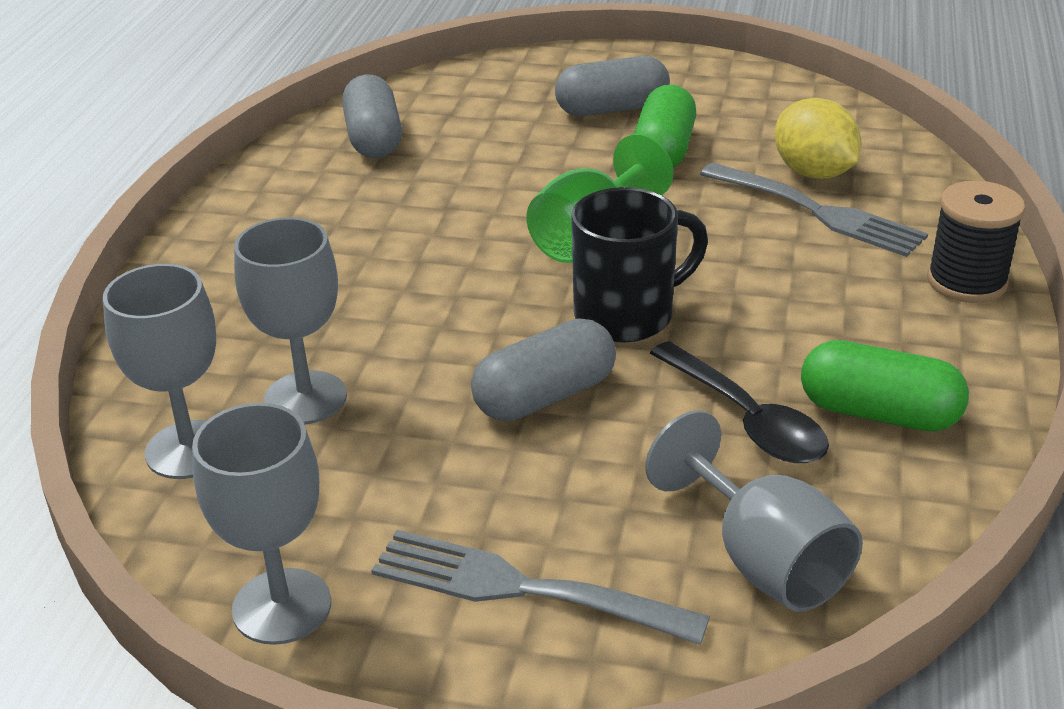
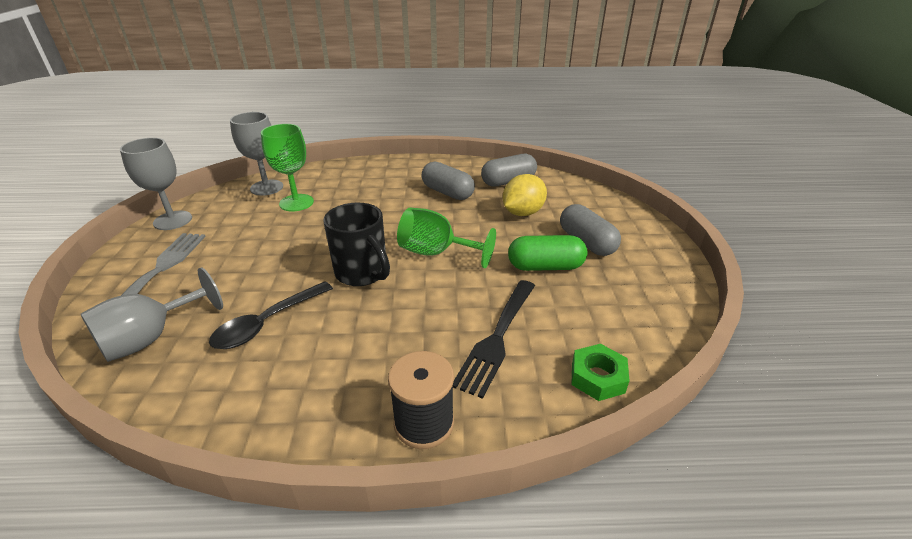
camera: 75 degrees right, 0 degrees up
grey goblet [234,217,347,424] -> green goblet [261,124,314,211]
grey capsule [471,318,616,421] -> grey capsule moved to [422,162,475,200]
grey fork [700,163,928,257] -> black fork [453,280,535,399]
yellow lemon [775,98,861,179] -> yellow lemon moved to [502,174,547,216]
green capsule [801,340,969,431] -> none
none -> green nut [571,344,630,401]

